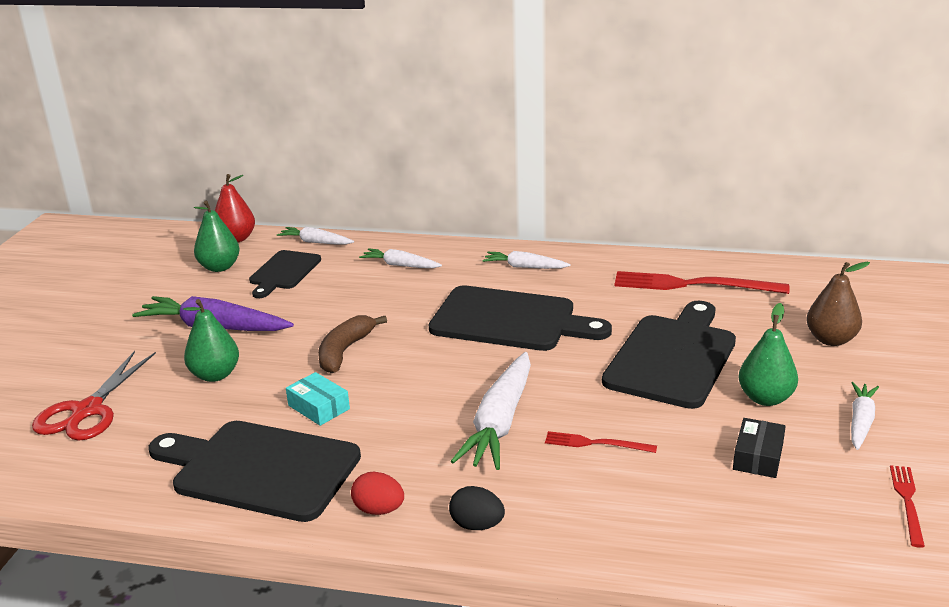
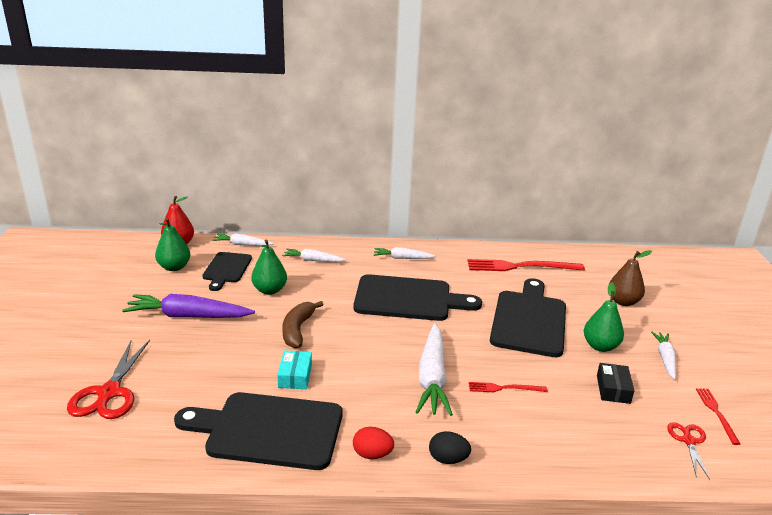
camera: 15 degrees left, 0 degrees up
green pear [183,299,239,382] -> green pear moved to [251,240,287,295]
turquoise box [286,372,350,426] -> turquoise box turned 60 degrees clockwise [277,350,312,389]
none -> red scissors [667,422,710,480]

